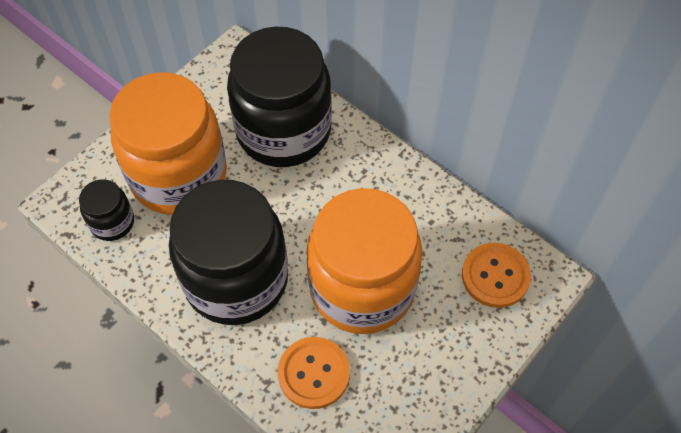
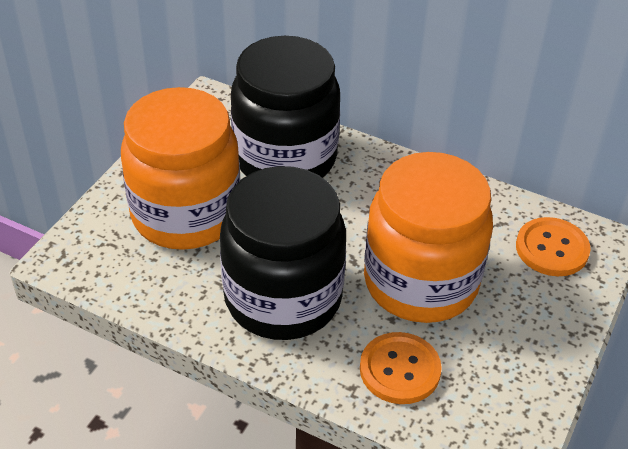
camera: 15 degrees left, 15 degrees down
black jar [79,179,134,241] -> none

